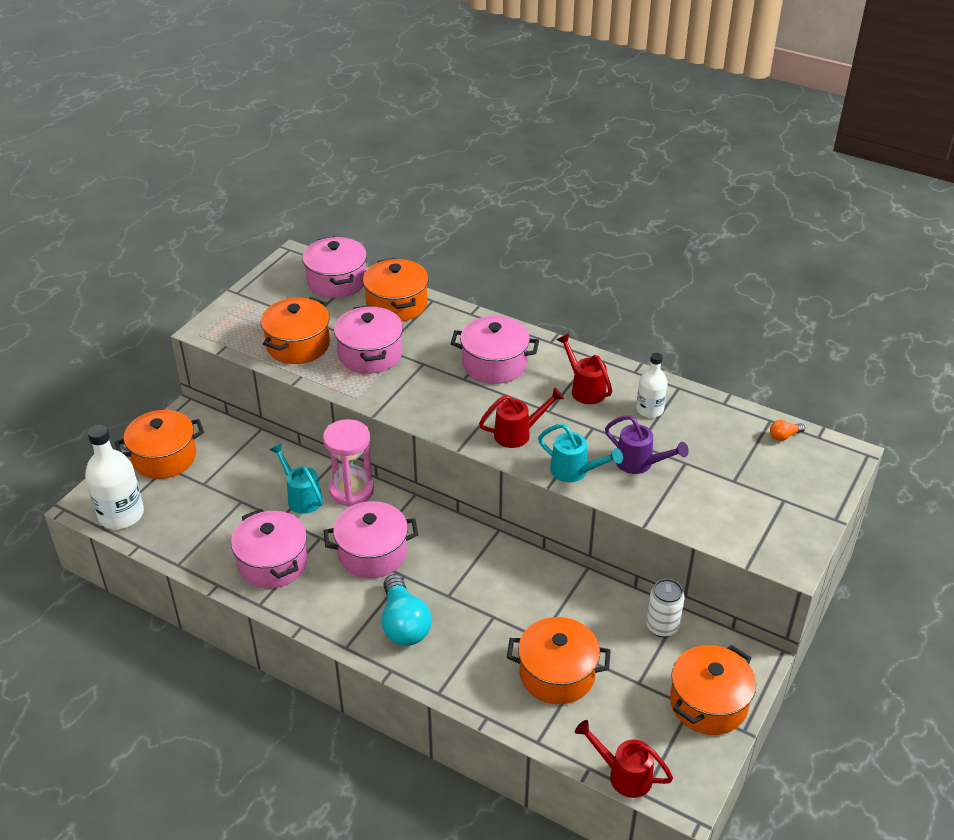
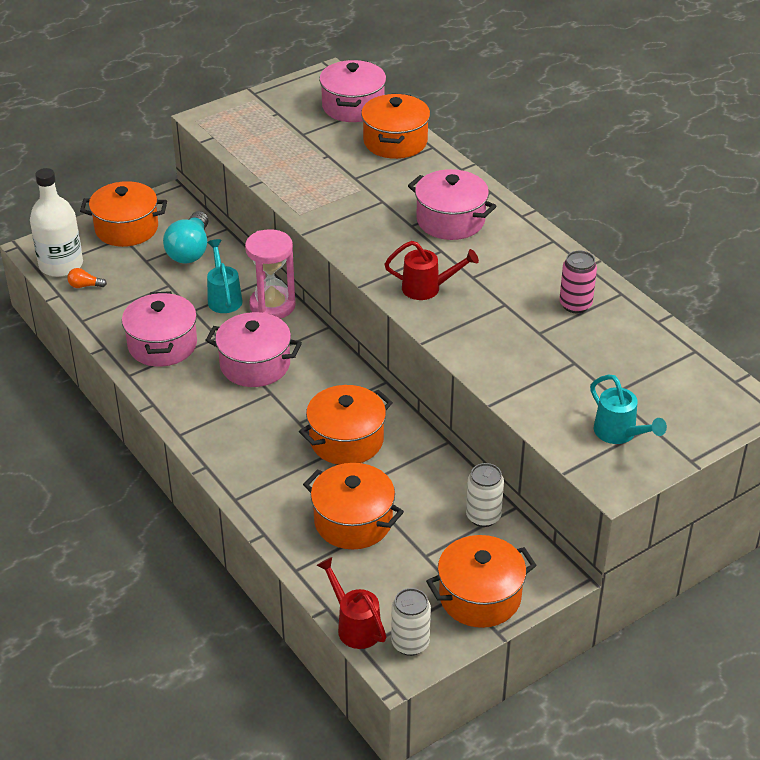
camera: 25 degrees right, 0 degrees up
orange pot [261,297,330,364] -> orange pot moved to [299,385,393,465]
pink pot [334,305,403,374] -> none
turquoise light bulb [382,574,432,646] -> turquoise light bulb moved to [163,211,209,263]
turquoise watering can [538,424,623,482] -> turquoise watering can moved to [590,374,667,444]
red watering can [556,334,612,404] -> none
purple watering can [605,415,689,474] -> none
white bottle [636,353,668,418] -> pink can [559,251,597,313]
orange light bulb [770,420,805,441] -> orange light bulb moved to [67,268,107,288]
none -> white can [391,588,431,656]

